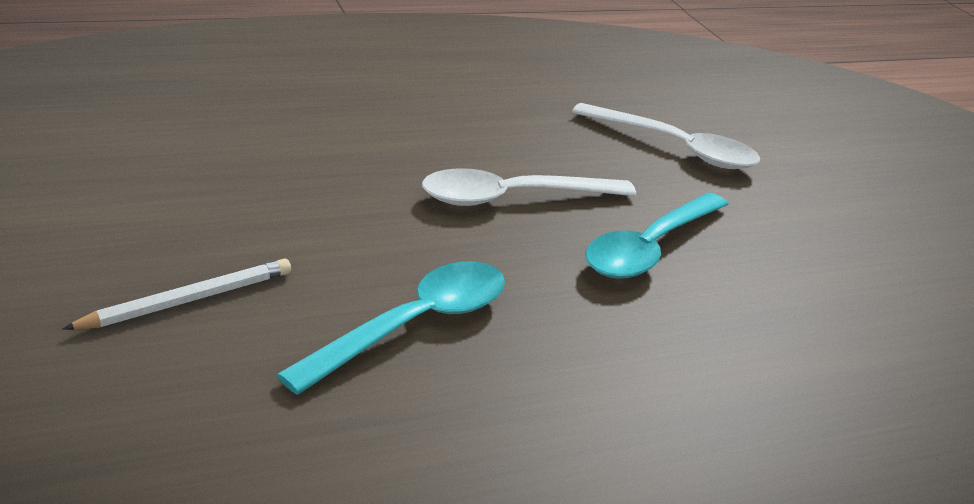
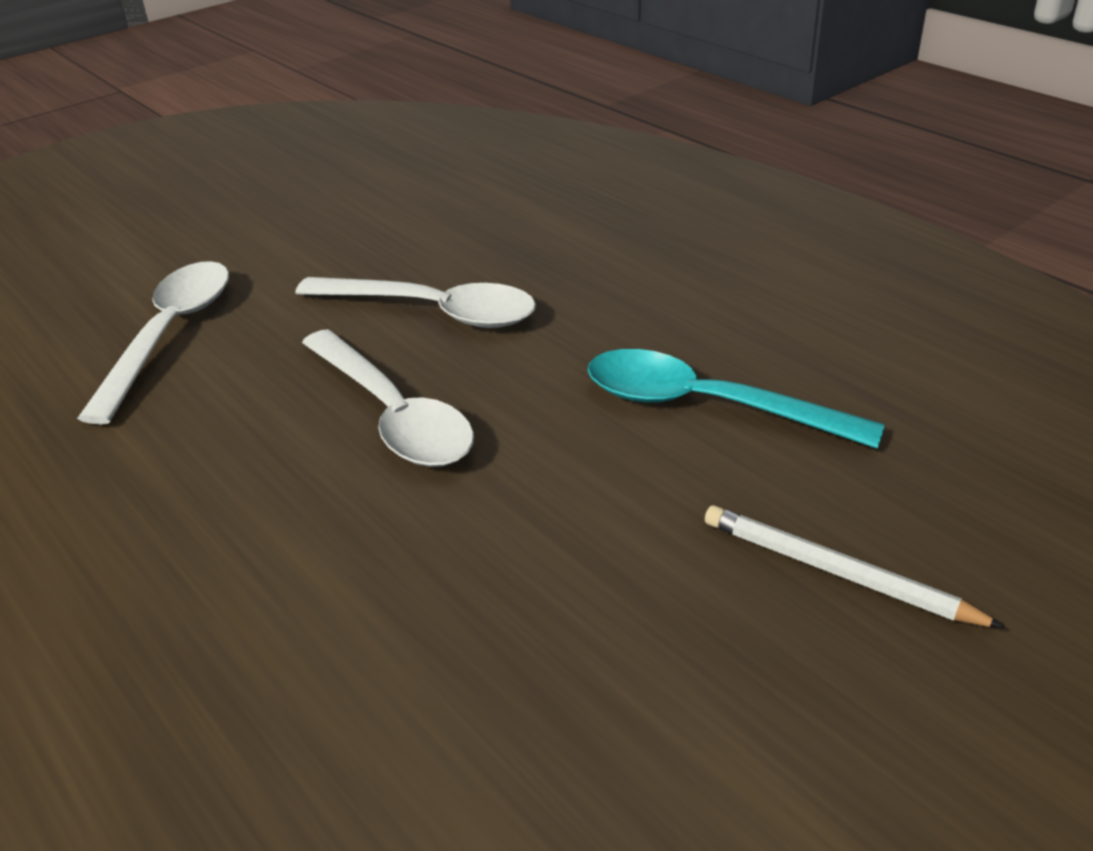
camera: 105 degrees left, 5 degrees up
turquoise spoon [585,192,729,279] -> white spoon [295,277,536,328]

